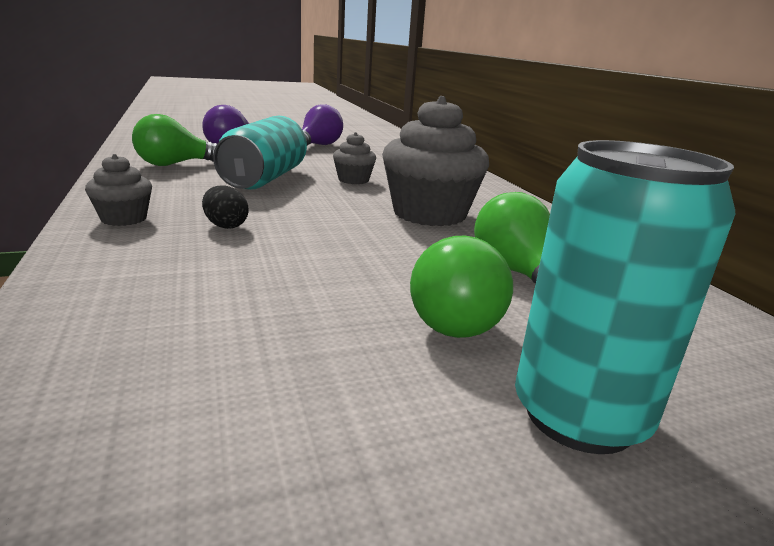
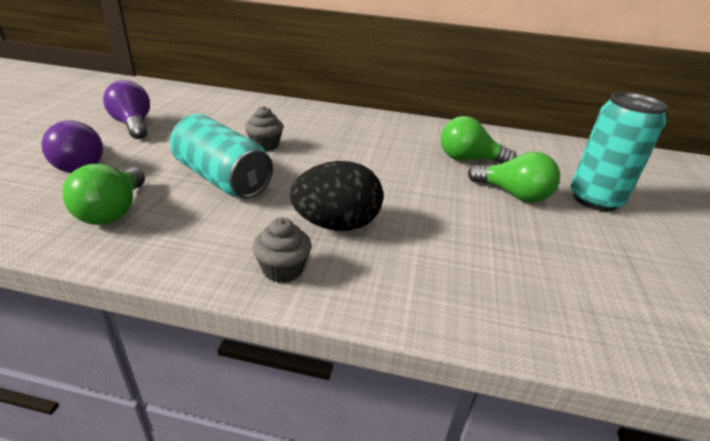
camera: 60 degrees left, 10 degrees up
black egg [202,186,248,229] -> black egg [290,161,383,231], size x2.01
grey cupcake [382,96,489,226] -> none

